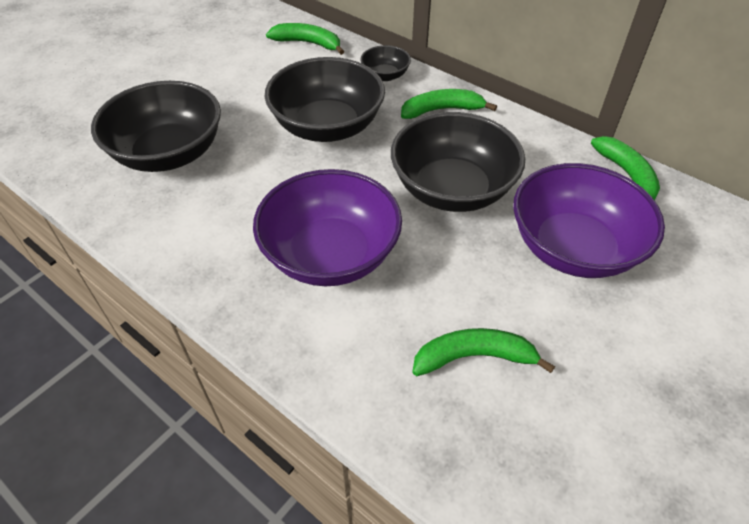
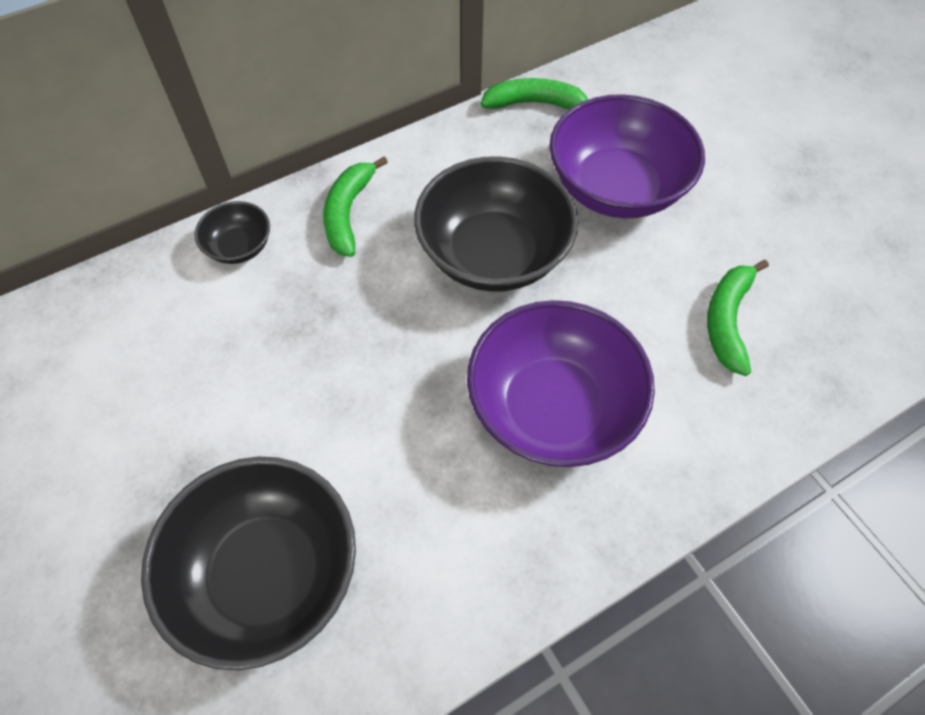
camera: 70 degrees left, 10 degrees up
black bowl [265,57,385,142] -> none
green banana [266,23,344,55] -> none

